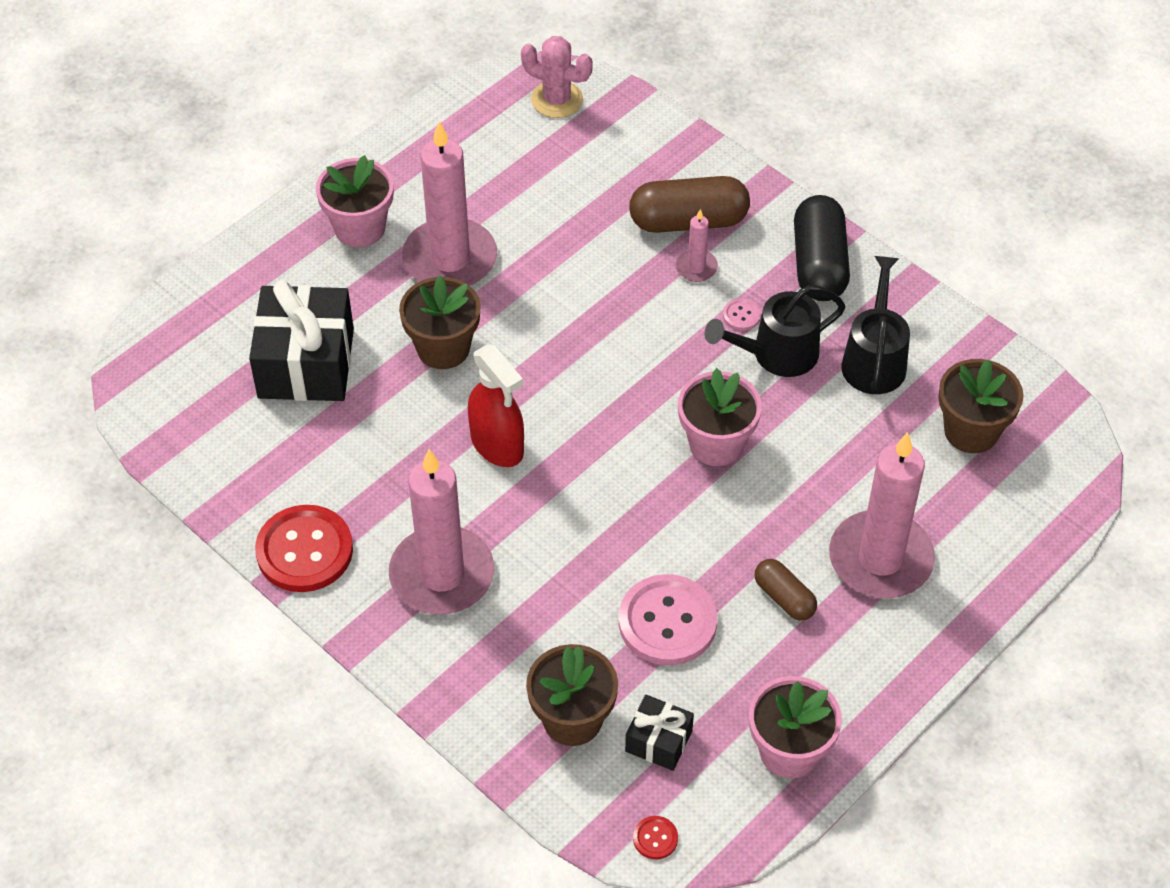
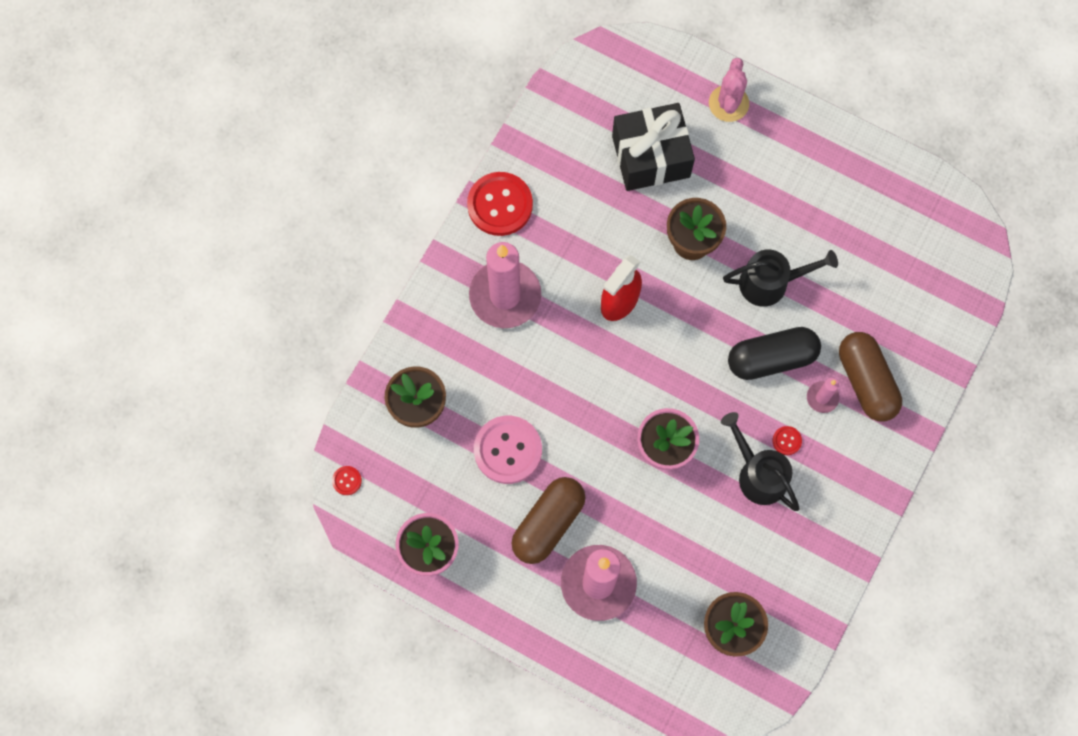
camera: 75 degrees right, 20 degrees up
pink flower pot [316,155,394,247] -> none
pink candle [402,121,497,286] -> none
pink cactus [521,36,593,118] -> pink cactus moved to [709,58,749,122]
black gift [625,695,694,771] -> none
pink button [723,298,761,331] -> red button [773,426,802,455]
brown capsule [755,559,817,620] -> brown capsule [511,477,586,564], size x1.78
black capsule [794,195,850,301] -> black capsule moved to [728,327,821,380]
black watering can [841,256,910,394] -> black watering can moved to [723,249,838,307]

